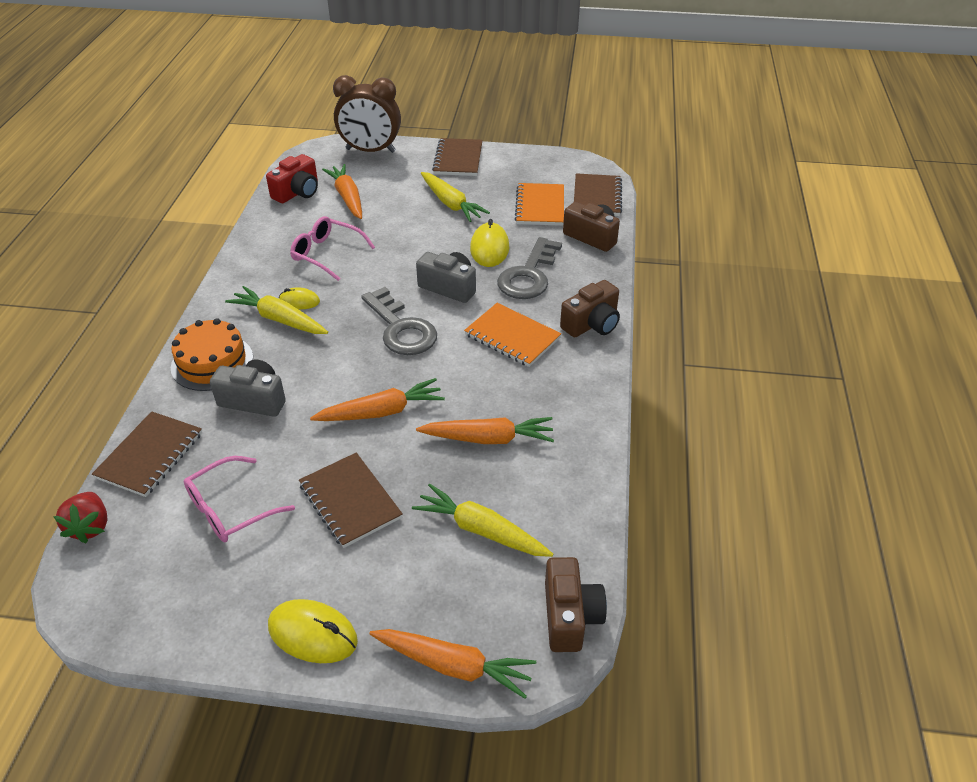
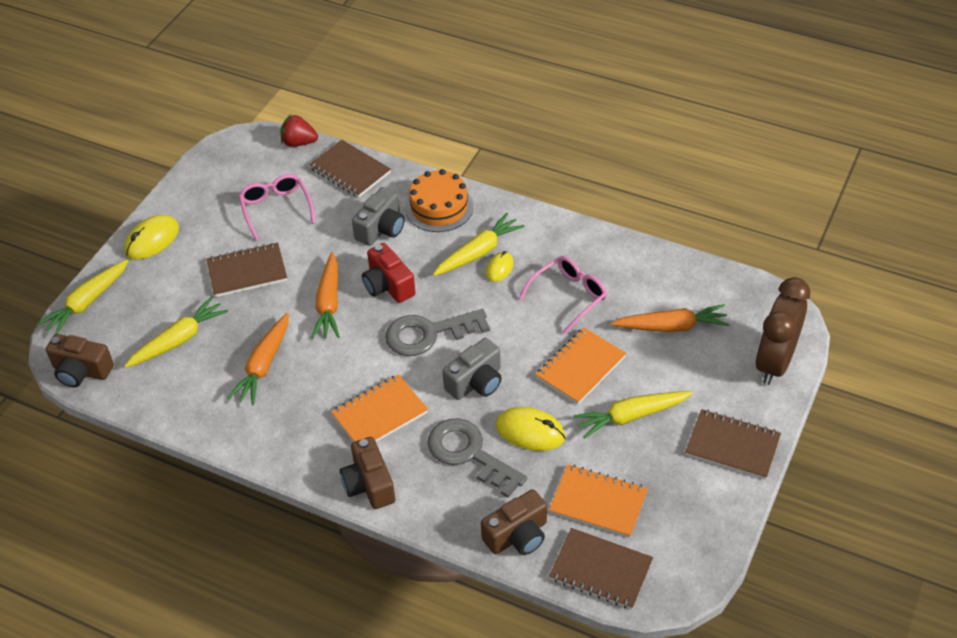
camera: 110 degrees right, 5 degrees up
red camera [266,154,318,203] -> red camera moved to [362,243,416,303]
orange carrot [369,629,536,699] -> yellow carrot [37,259,129,334]
none -> orange notebook [536,327,626,404]

